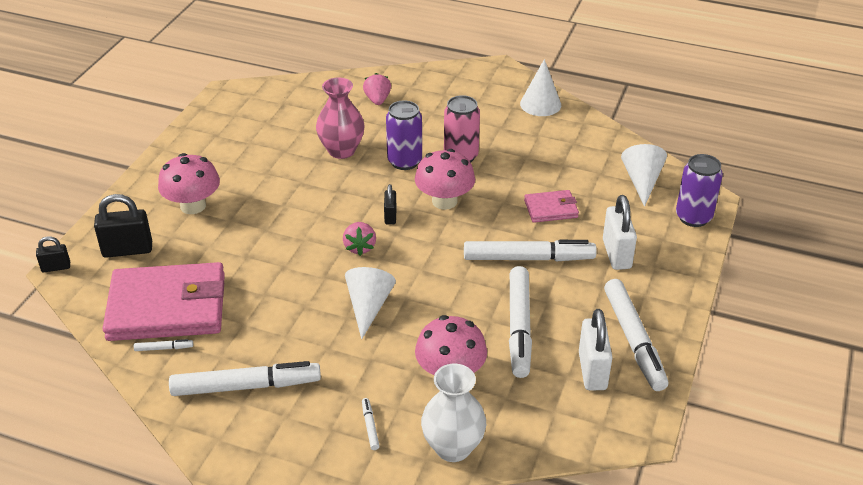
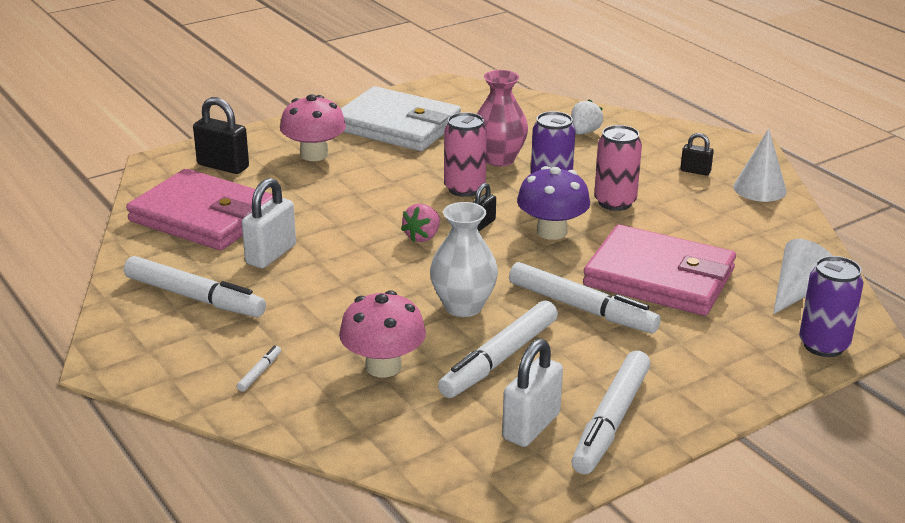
camera: 35 degrees right, 10 degrees down
black padlock [36,236,70,272] -> black padlock moved to [680,133,714,176]
white marker [134,339,193,351] -> none
white cone [345,267,396,339] -> none
pink strawberry [363,73,391,105] -> white strawberry [571,99,603,135]
pink mushroom [415,149,475,210] -> purple mushroom [517,166,590,240]
white vase [421,364,486,462] -> white vase moved to [430,202,498,317]
pink wallet [524,190,579,223] -> pink wallet [583,225,736,316], size x2.13
white padlock [603,195,637,270] -> white padlock moved to [242,178,296,268]
none -> white wallet [340,86,461,151]
none -> pink can [444,112,487,197]

